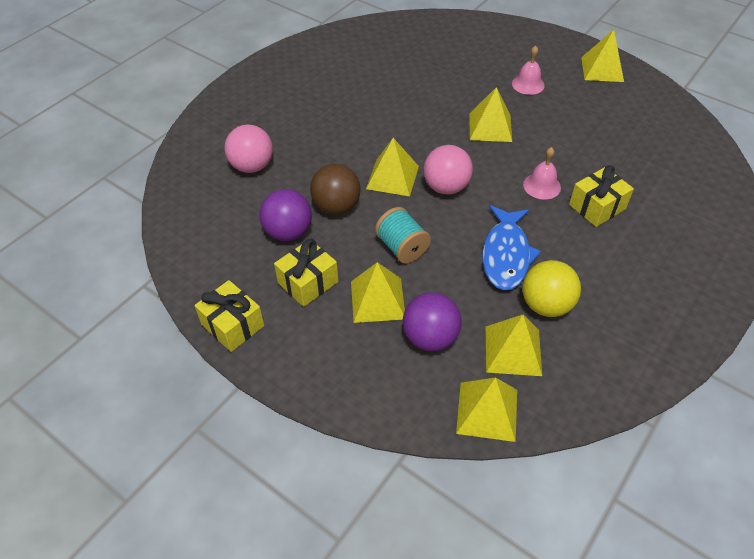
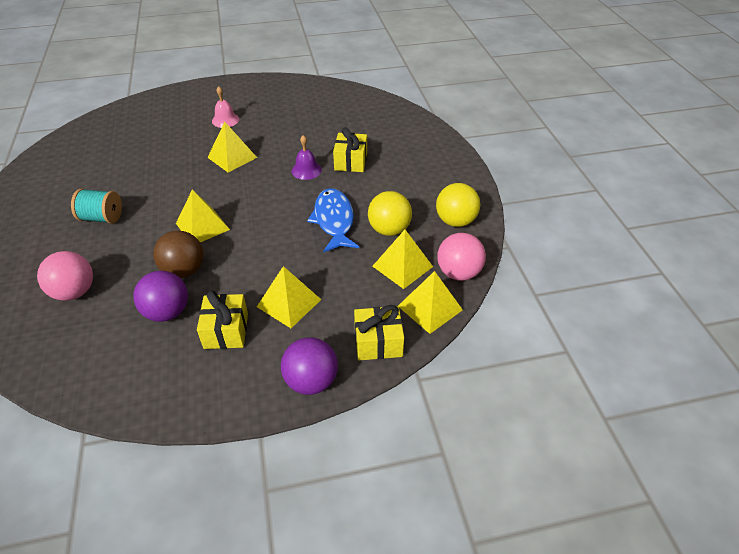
camera: 50 degrees left, 5 degrees down
yellow gift [194,280,264,352] -> yellow gift moved to [354,305,404,360]
turquoise spool [375,207,431,263] -> turquoise spool moved to [71,188,122,224]
purple ball [403,292,462,351] -> purple ball moved to [281,337,338,395]
pink ball [424,145,473,194] -> pink ball moved to [437,233,486,281]
blue fish [482,205,541,290] -> blue fish turned 150 degrees counterclockwise [307,188,359,252]
pink bell [523,147,561,199] -> purple bell [292,135,322,180]
yellow pyramid [581,30,624,82] -> none
none -> yellow ball [436,183,480,227]

